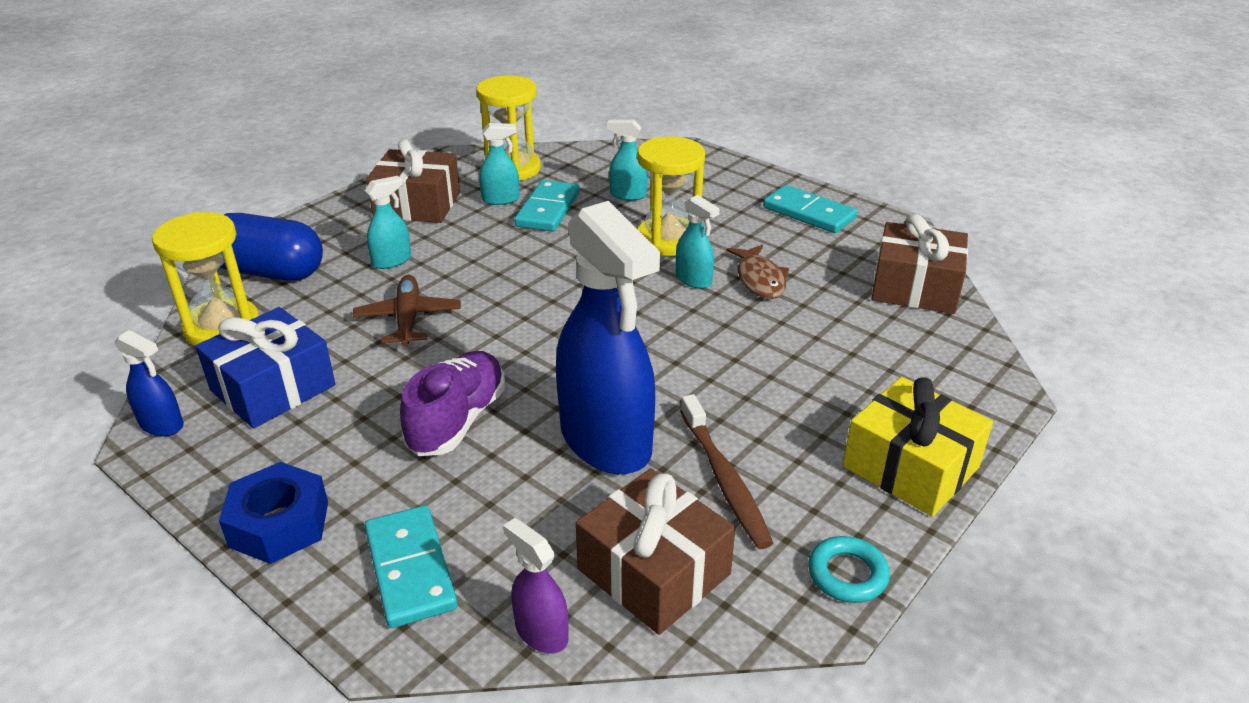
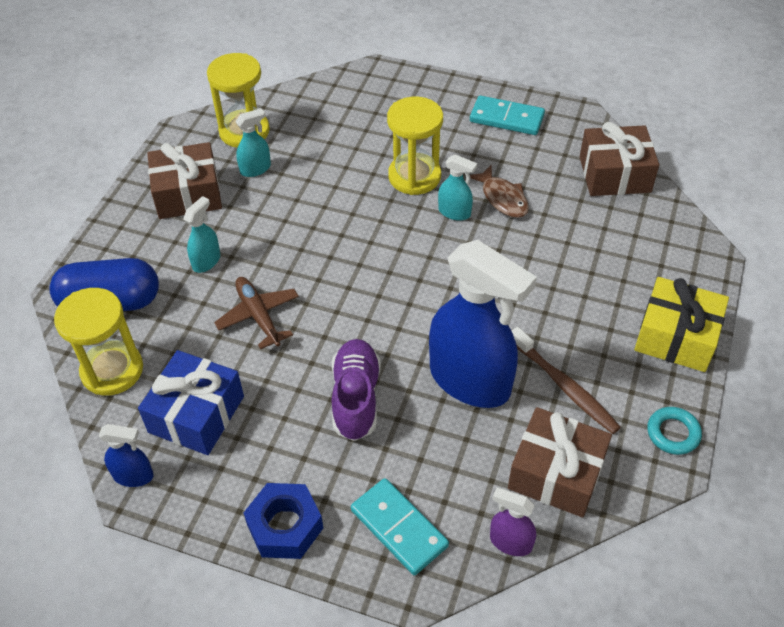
camera: 20 degrees left, 15 degrees up
turquoise domino [514,180,580,232] -> none
turquoise spray bottle [607,120,648,201] -> none

